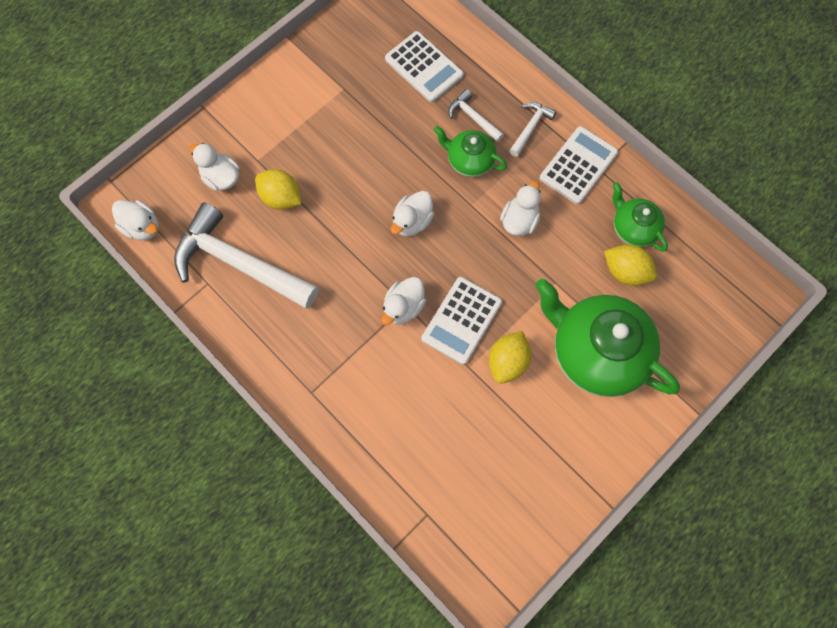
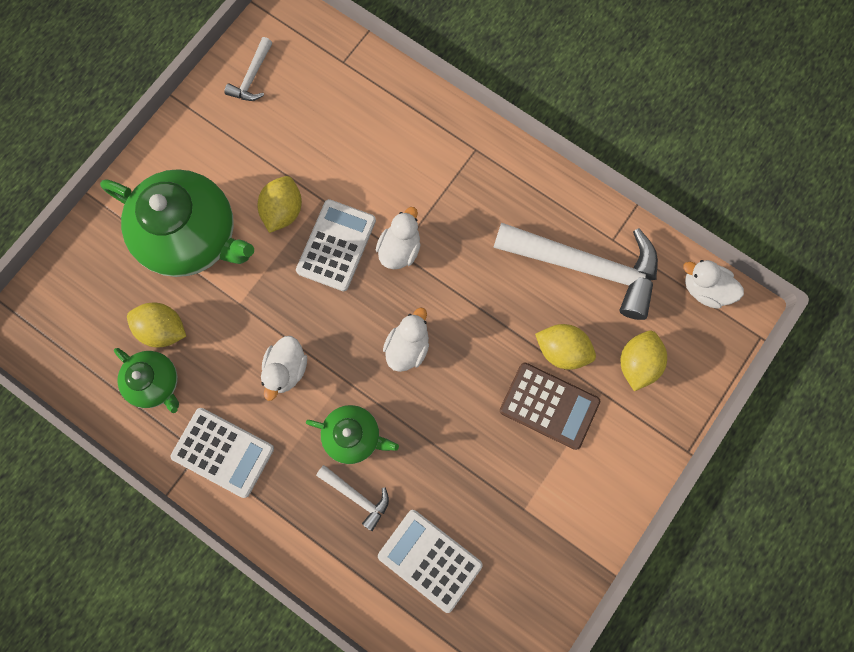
camera: 170 degrees right, 5 degrees up
white duck [190,143,240,191] -> yellow lemon [621,331,667,391]
white hammer [509,102,557,157] -> white hammer moved to [224,37,272,101]
white calculator [540,126,618,204] -> white calculator turned 90 degrees counterclockwise [171,408,274,498]
none -> brown calculator [500,363,600,450]

